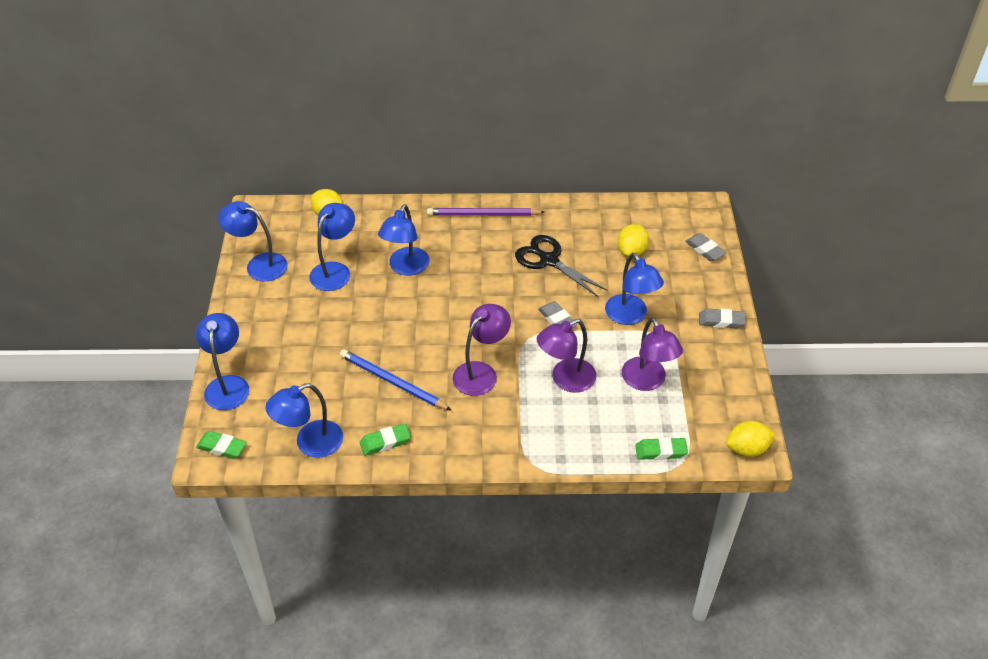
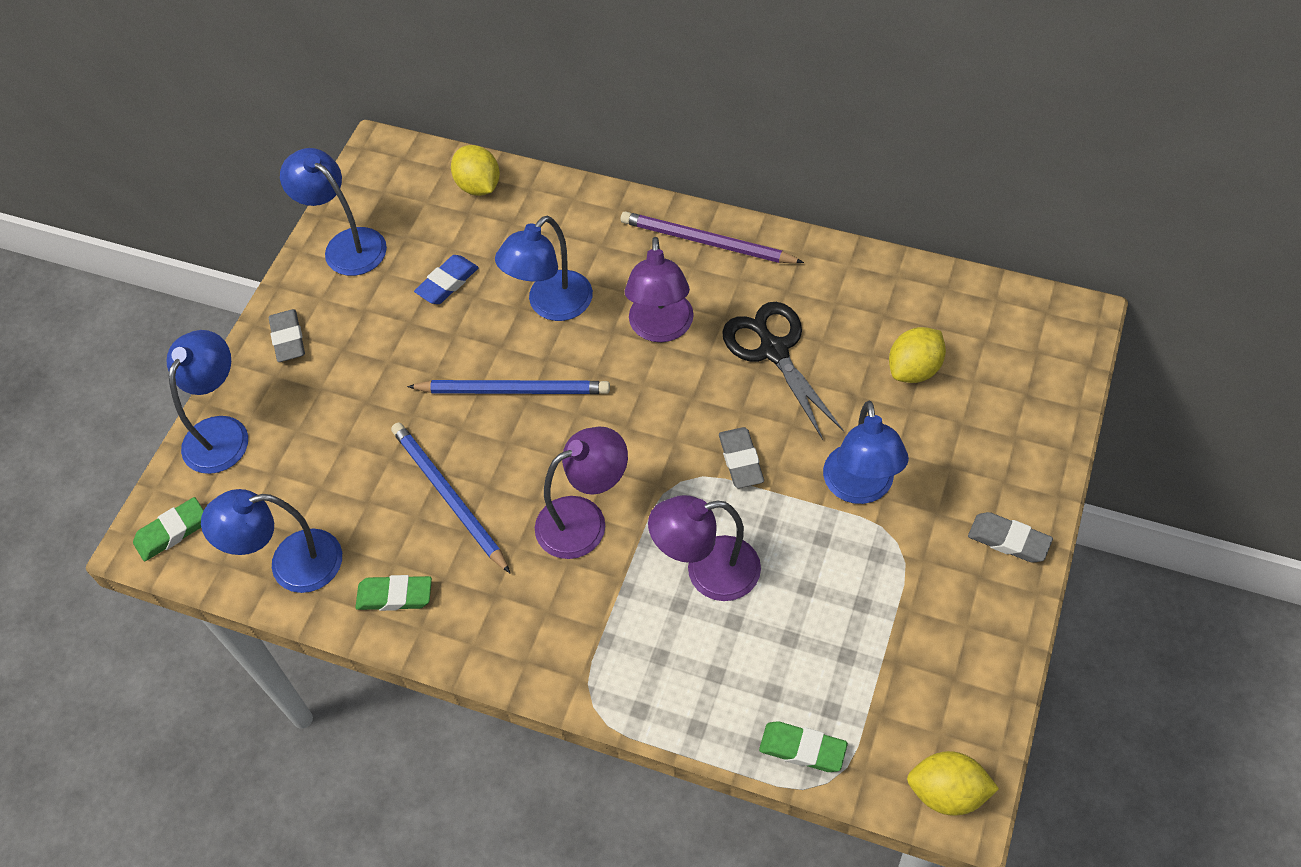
camera: 25 degrees right, 10 degrees up
green eraser [196,431,247,459] -> green eraser turned 75 degrees counterclockwise [133,497,204,561]
blue lamp [309,203,355,291] -> blue eraser [414,255,479,304]
purple lamp [622,318,683,391] -> purple lamp moved to [625,237,694,342]
grey eraser [685,233,726,261] -> grey eraser moved to [269,309,305,362]
none -> blue pencil [407,380,610,394]

